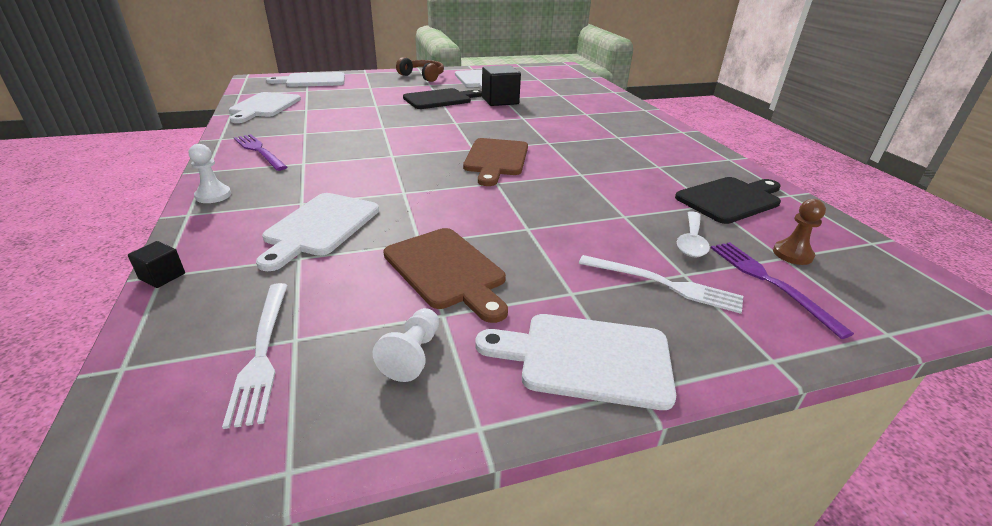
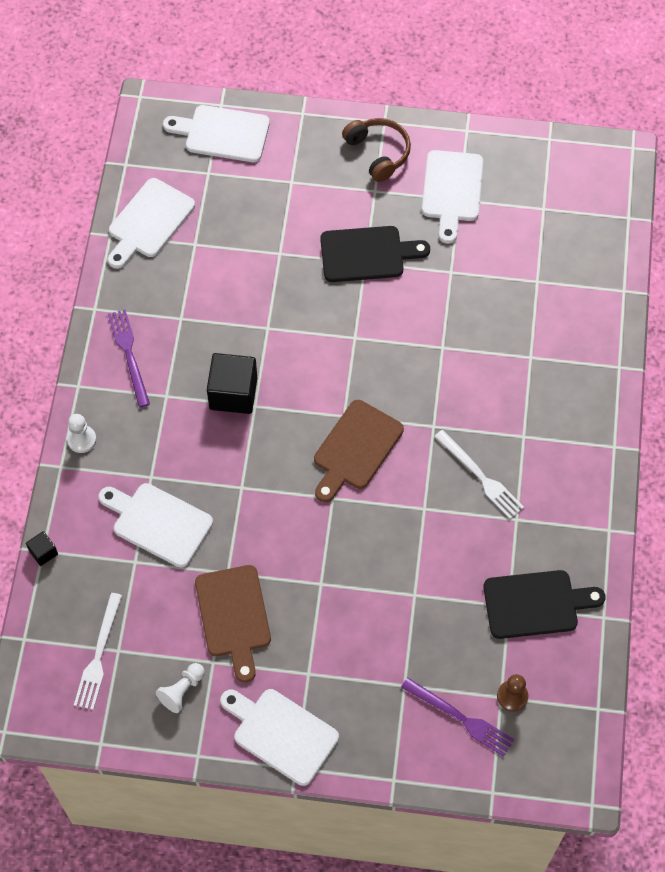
camera: 25 degrees right, 30 degrees up
white cutting board [256,193,379,271] -> white cutting board turned 75 degrees clockwise [99,483,213,568]
black cube [482,65,521,106] -> black cube moved to [207,353,257,414]
white fork [579,255,743,314] -> white fork moved to [434,430,524,519]
white spoon [677,211,710,257] -> none
purple fork [711,242,854,339] -> purple fork turned 120 degrees clockwise [401,677,515,757]

